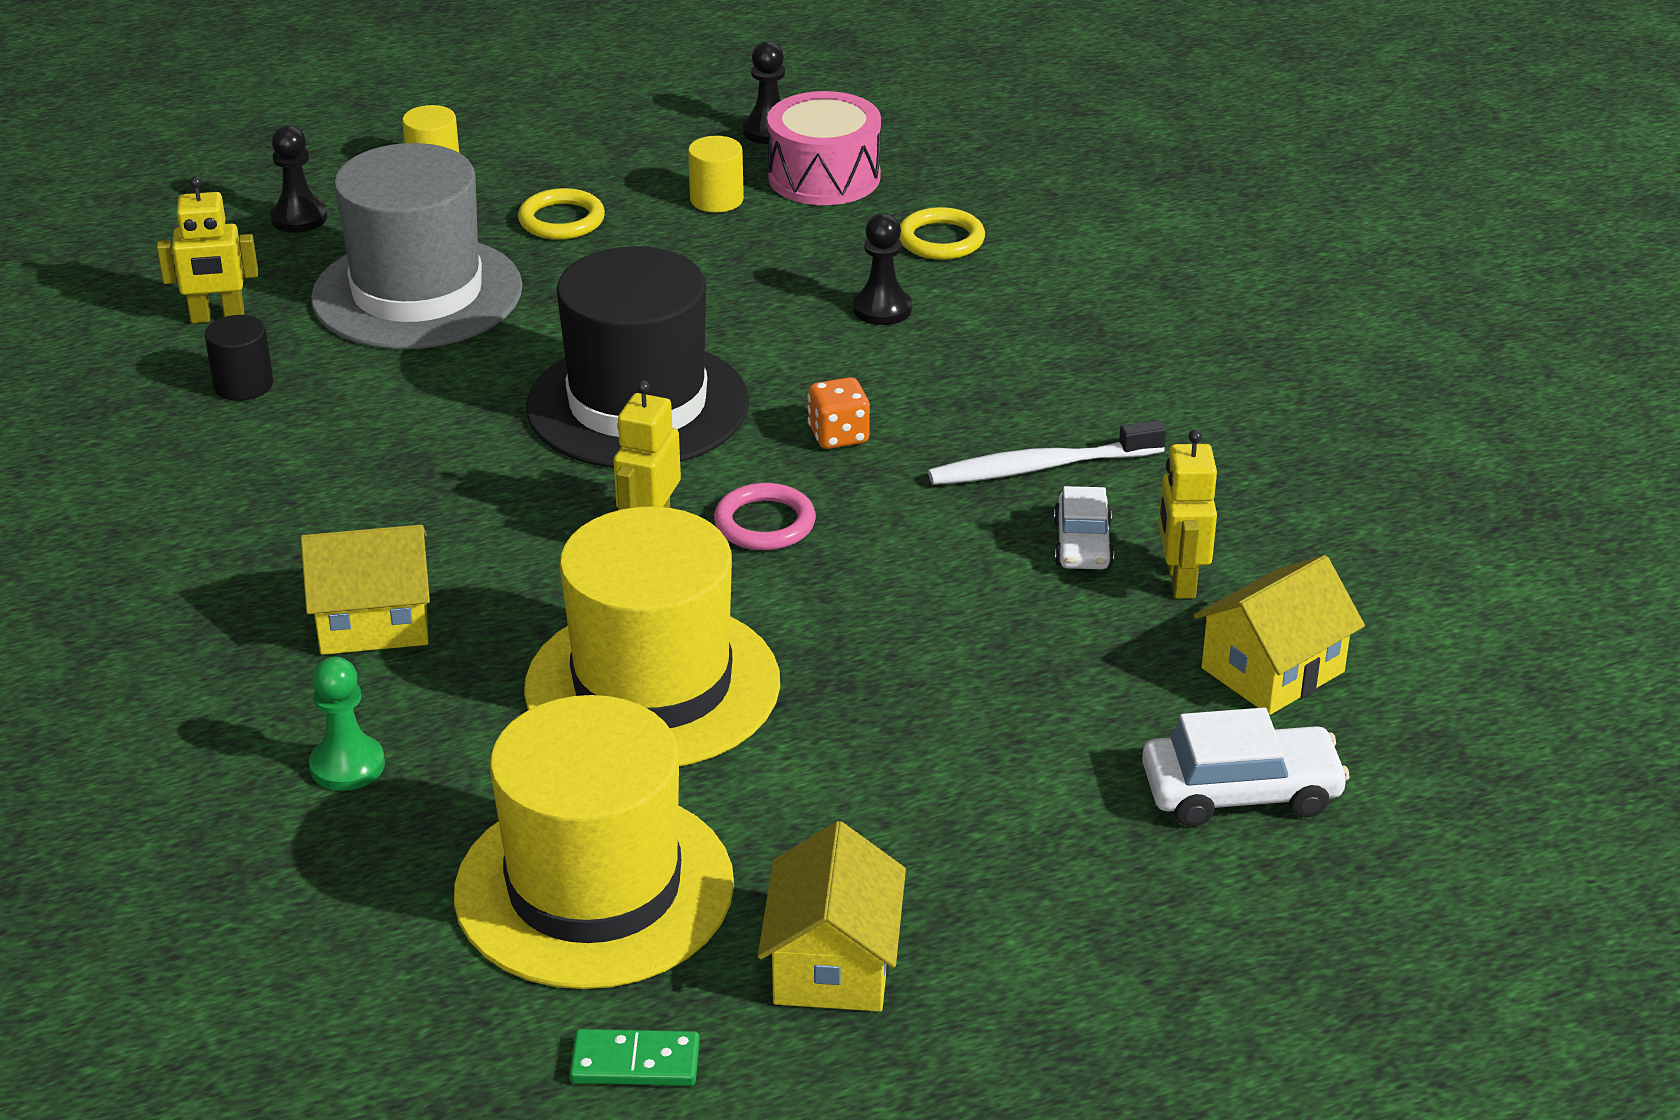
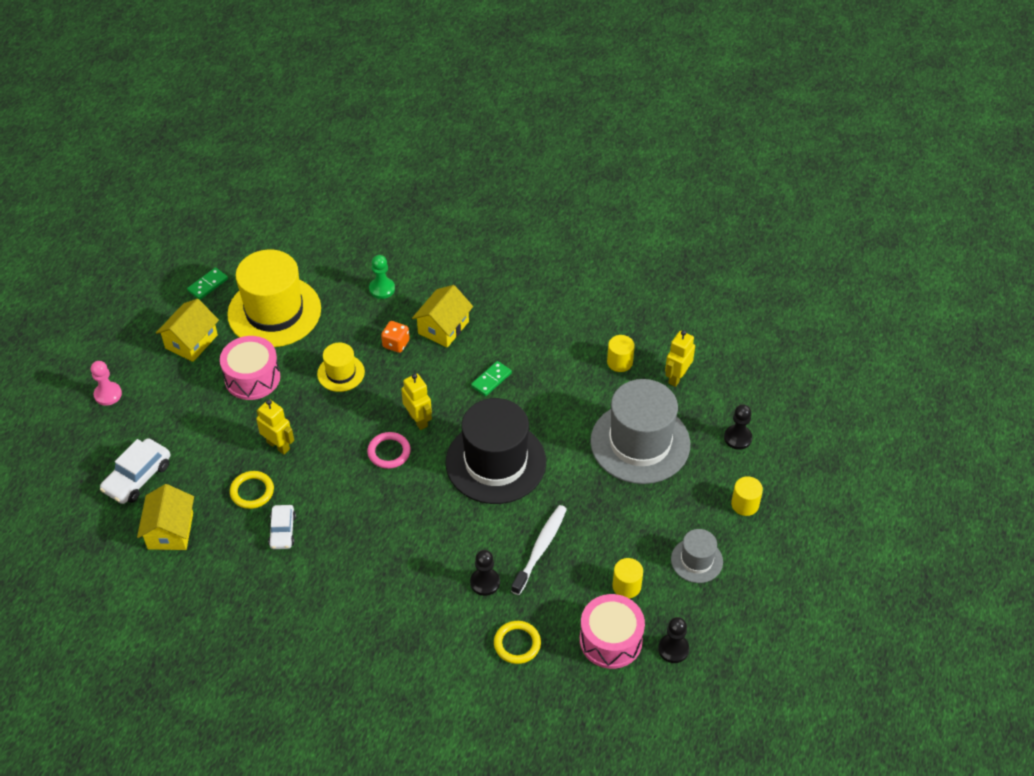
camera: 130 degrees right, 15 degrees up
black cylinder [205,315,273,401] -> yellow cylinder [607,335,635,372]
yellow ring [518,188,605,240] -> yellow ring moved to [230,471,274,509]
yellow hat [524,506,780,766] -> yellow hat [317,342,365,392], size x0.49
yellow house [758,821,906,1012] -> yellow house turned 75 degrees clockwise [156,299,219,362]
orange dice [807,377,870,449] -> orange dice moved to [381,321,410,353]
white toothbrush [928,420,1166,485] -> white toothbrush moved to [511,505,567,595]
white car [1054,486,1114,569] -> white car turned 135 degrees counterclockwise [268,505,296,549]
yellow robot [1159,429,1217,599] -> yellow robot moved to [256,399,294,455]
none -> pink pawn [91,361,122,406]
none -> pink drum [220,336,280,400]
none -> green domino [471,361,512,396]
none -> grey hat [671,529,723,583]

